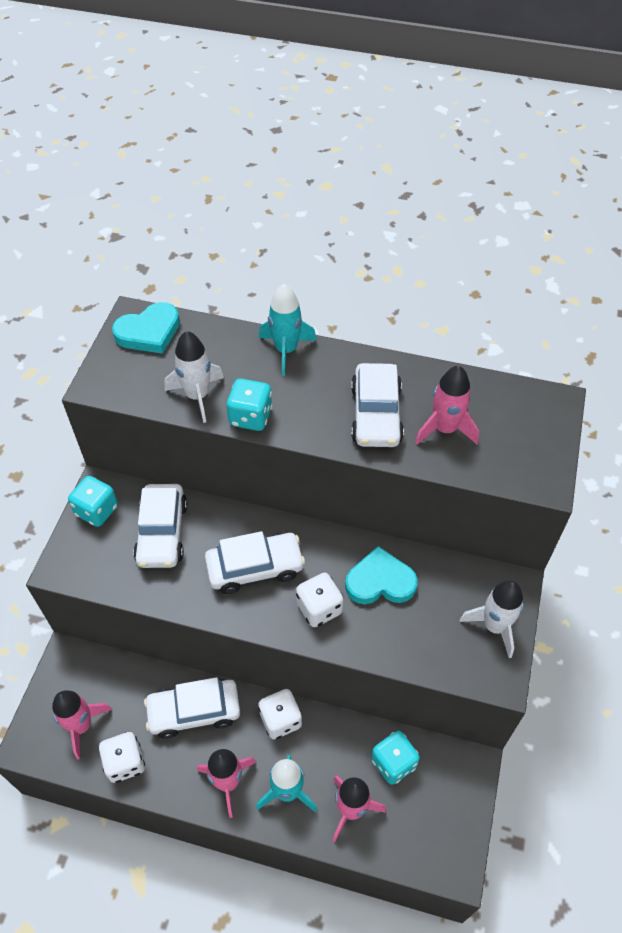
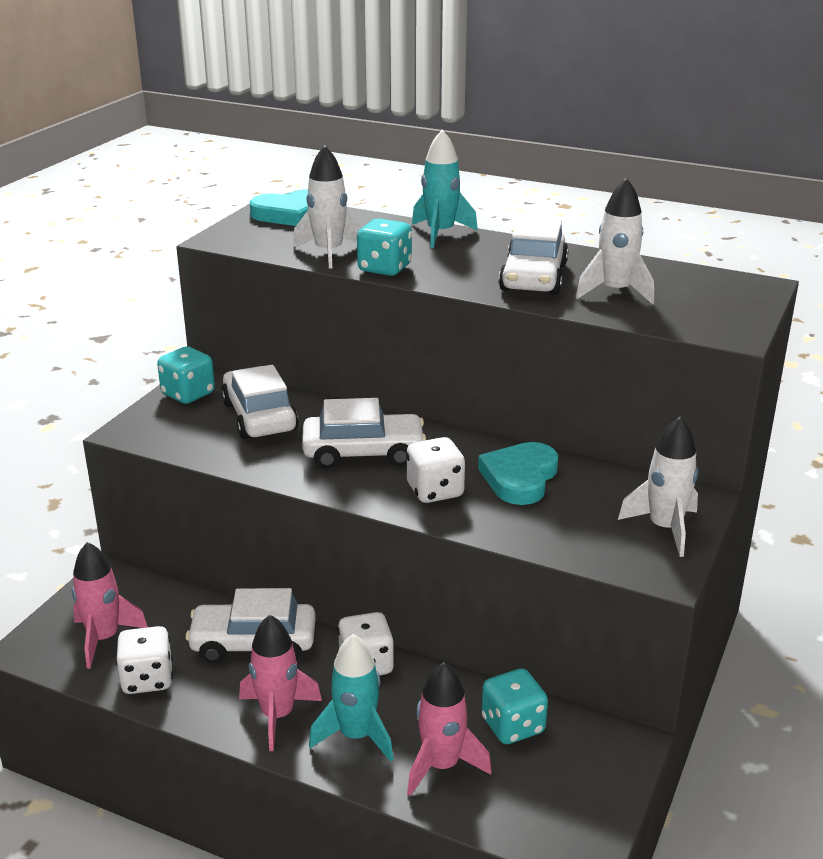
camera: 10 degrees right, 25 degrees down
white car [133,484,187,568] -> white car turned 150 degrees clockwise [221,365,298,439]
turquoise heart [345,546,418,604] -> turquoise heart turned 75 degrees counterclockwise [478,442,558,505]
pink rocket [415,366,479,445] -> white rocket [576,178,654,304]

